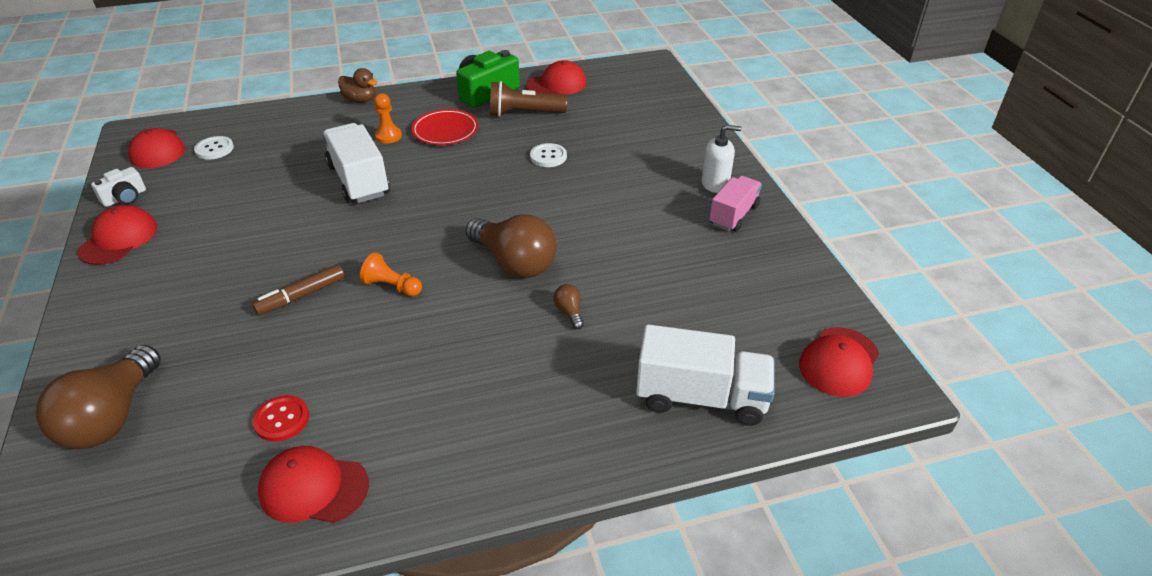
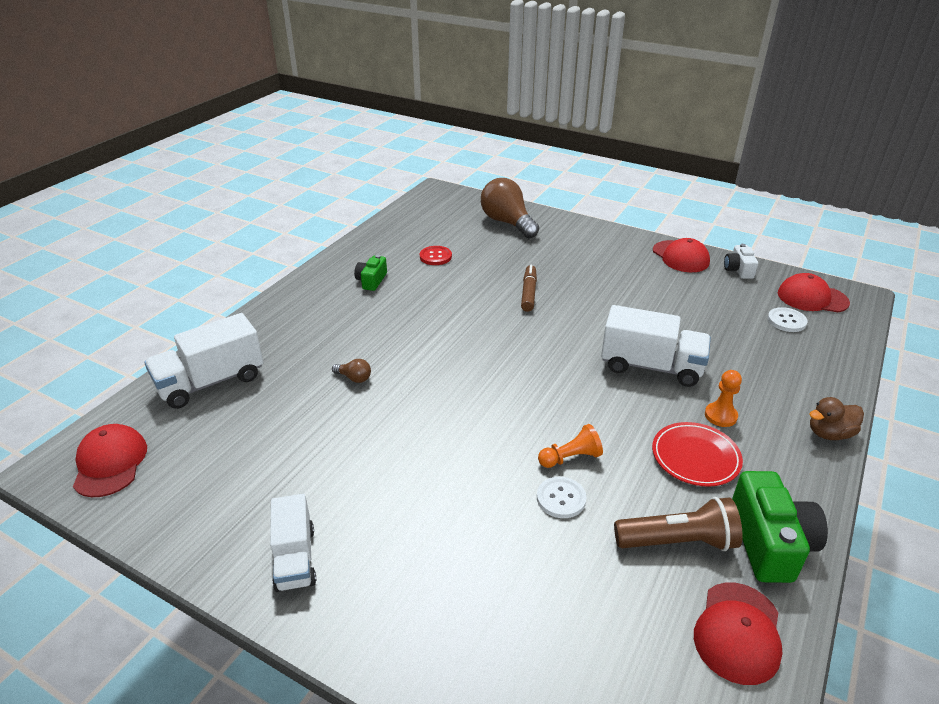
camera: 135 degrees right, 5 degrees down
red cap [258,446,369,523] -> none
orange pawn [360,252,422,296] -> orange pawn moved to [538,424,603,468]
brown light bulb [465,214,557,278] -> none
brown flashlight [490,81,567,117] -> brown flashlight turned 45 degrees clockwise [614,497,743,551]
white soap dispenser [702,125,742,193] -> none
pink truck [709,176,762,232] -> white truck [270,494,316,592]
none -> green camera [354,255,387,291]

